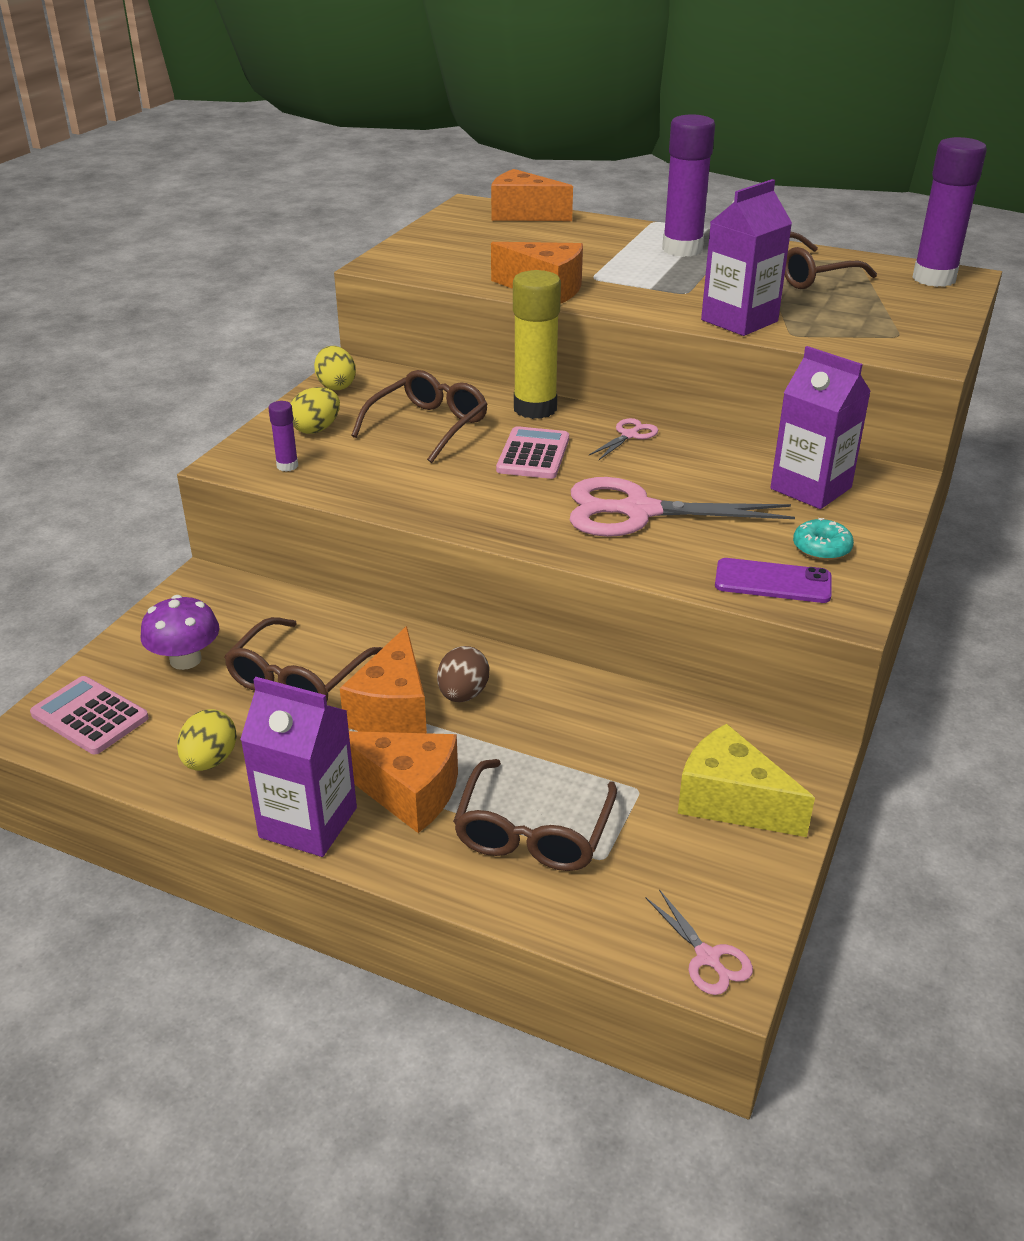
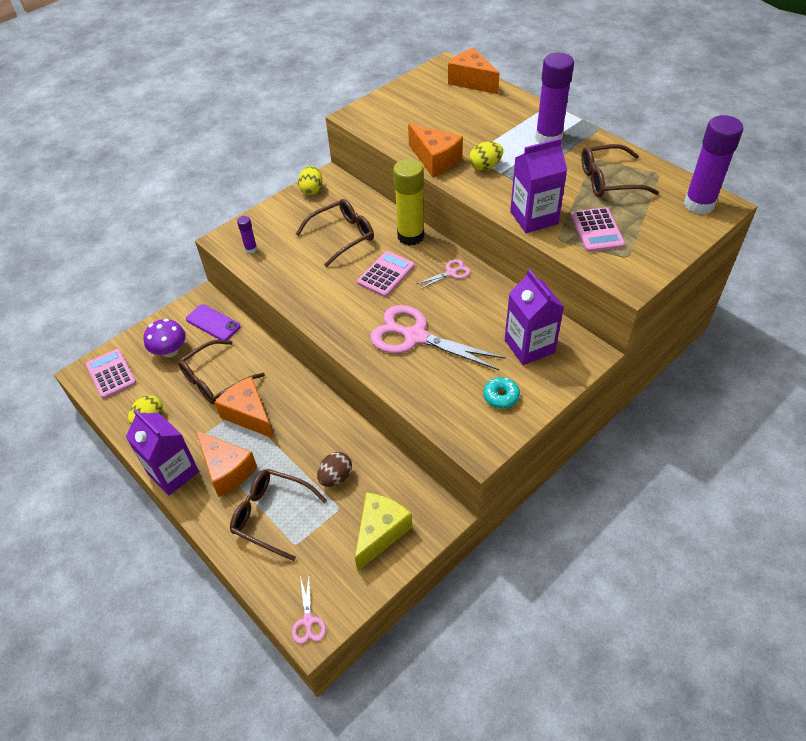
camera: 25 degrees right, 15 degrees up
yellow egg [290,387,340,434] -> yellow egg moved to [469,141,503,171]
orange cheese [340,626,427,733] -> orange cheese turned 105 degrees clockwise [214,376,274,439]
brown egg [437,646,489,702] -> brown egg moved to [317,452,352,487]
brown glasses [453,759,617,871] -> brown glasses turned 75 degrees clockwise [230,469,327,561]
yellow cheese [678,724,815,837] -> yellow cheese turned 60 degrees clockwise [355,492,412,572]
purple phone [715,558,832,603] -> purple phone moved to [186,304,241,340]
none -> pink calculator [571,207,625,252]

